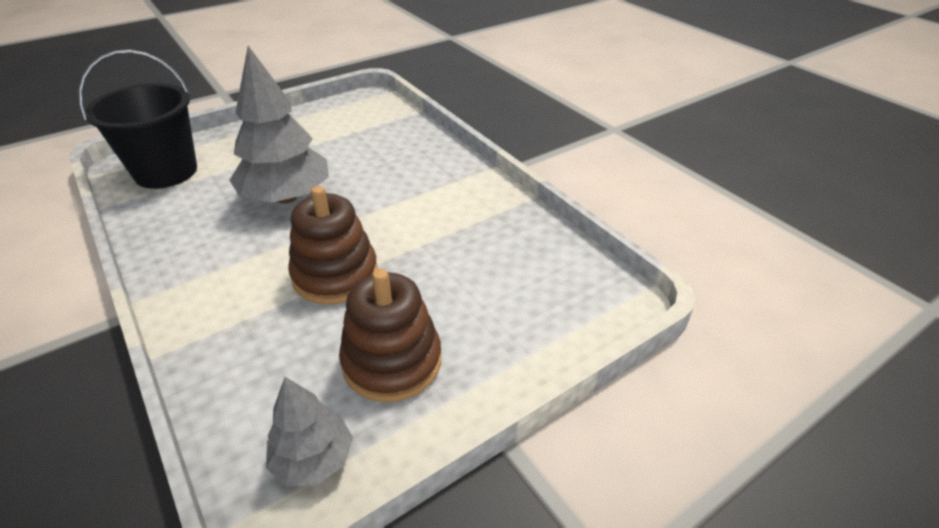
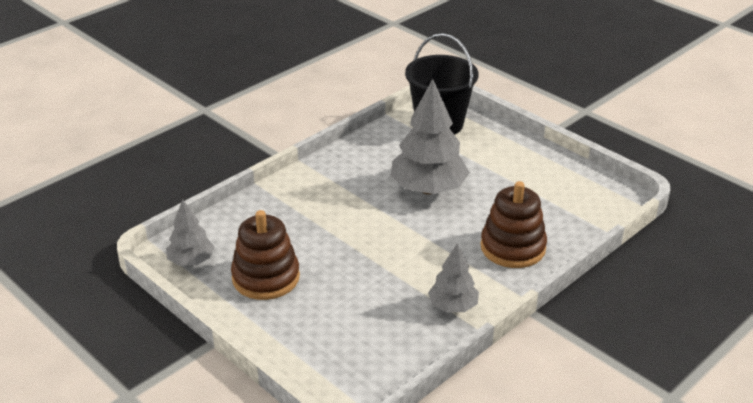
camera: 80 degrees right, 5 degrees down
brown stacking toy [288,186,378,305] -> brown stacking toy moved to [481,181,547,268]
none -> grey tree [428,244,479,312]

